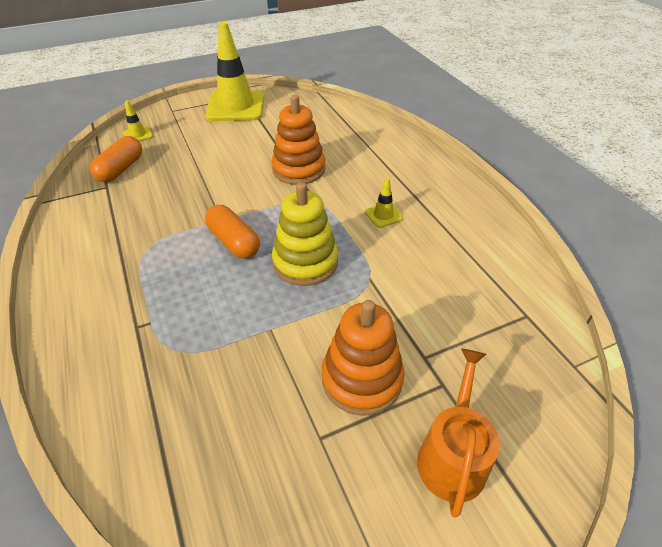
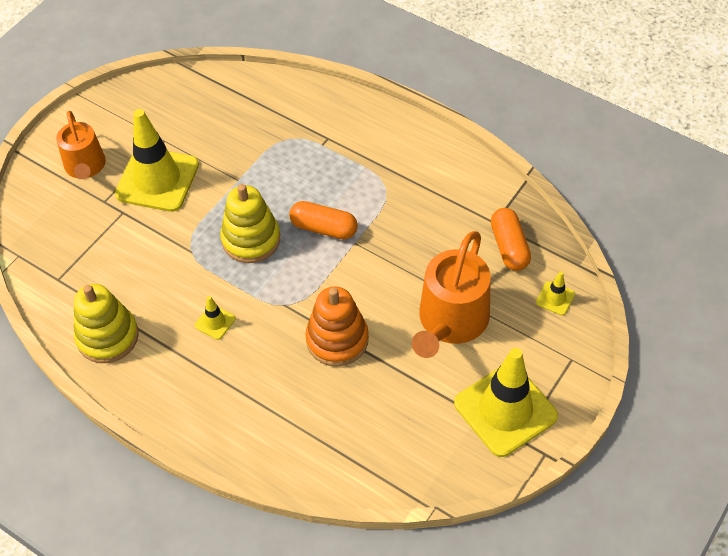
camera: 150 degrees right, 10 degrees up
orange stacking toy [322,300,404,416] -> yellow traffic cone [115,109,199,212]
none -> yellow stacking toy [74,284,139,363]
none -> orange watering can [412,231,491,358]

